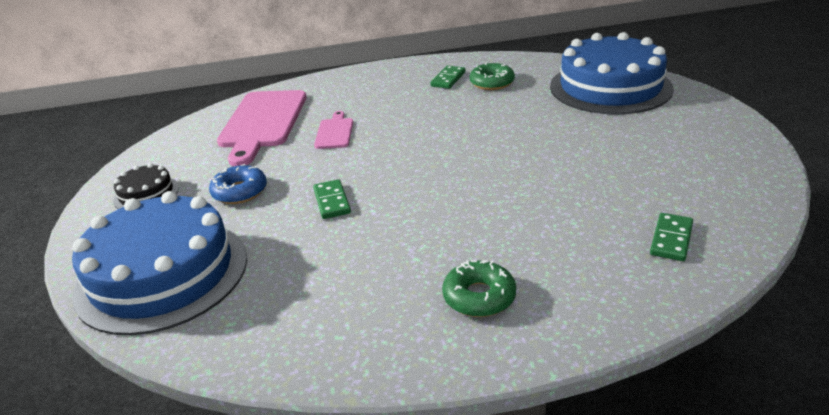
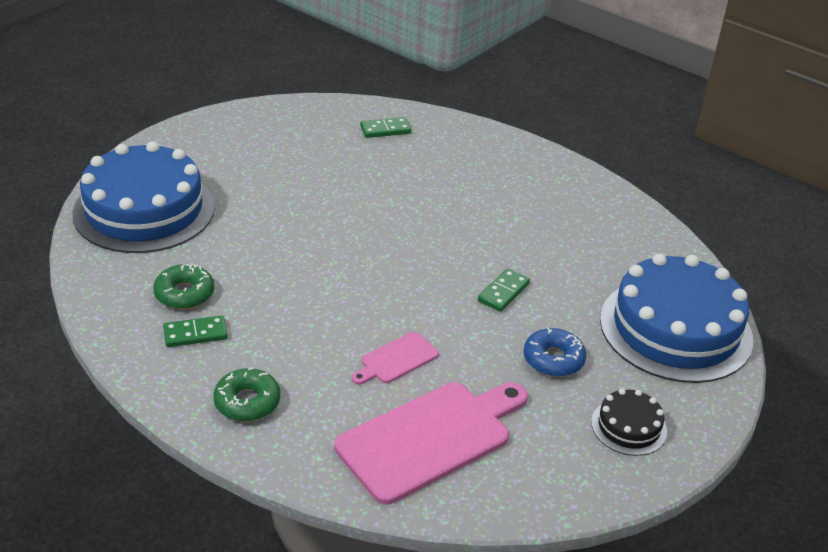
camera: 135 degrees left, 5 degrees up
green donut [442,260,516,317] -> green donut moved to [213,367,280,421]

